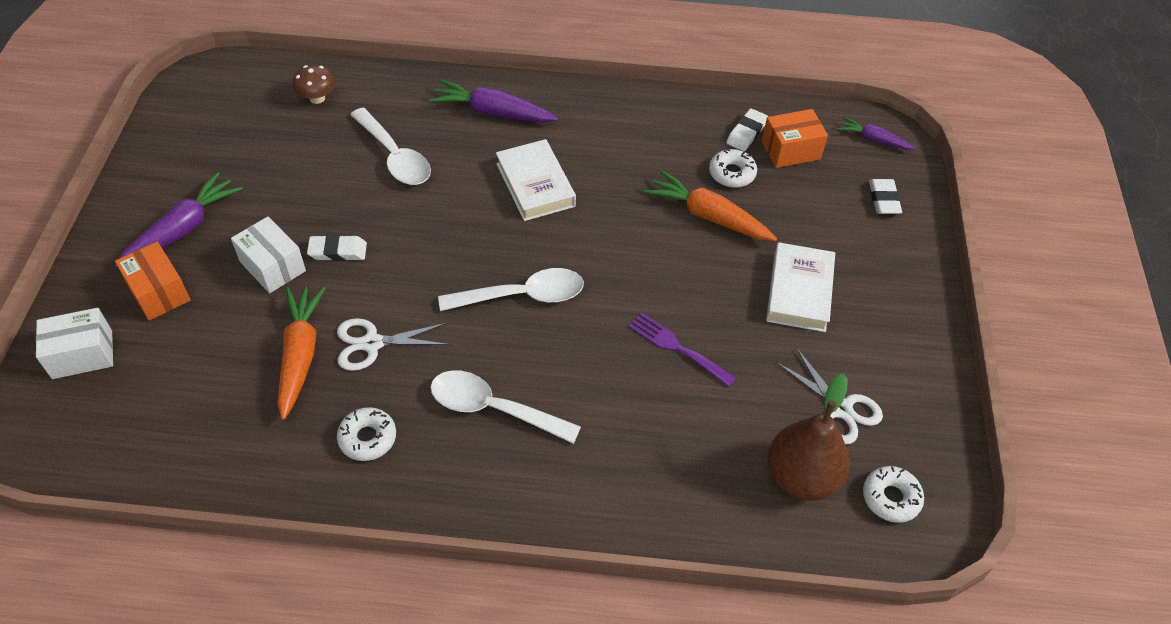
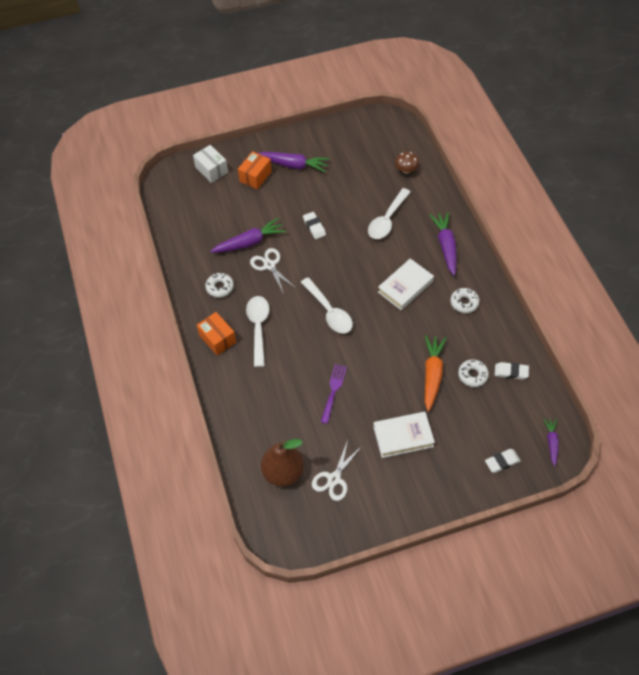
camera: 70 degrees right, 5 degrees up
white box [231,217,306,293] -> none
orange carrot [278,287,326,420] -> purple carrot [210,218,286,253]
orange box [762,109,828,168] -> orange box moved to [197,312,236,355]
white donut [863,466,924,523] -> white donut moved to [450,288,479,313]

